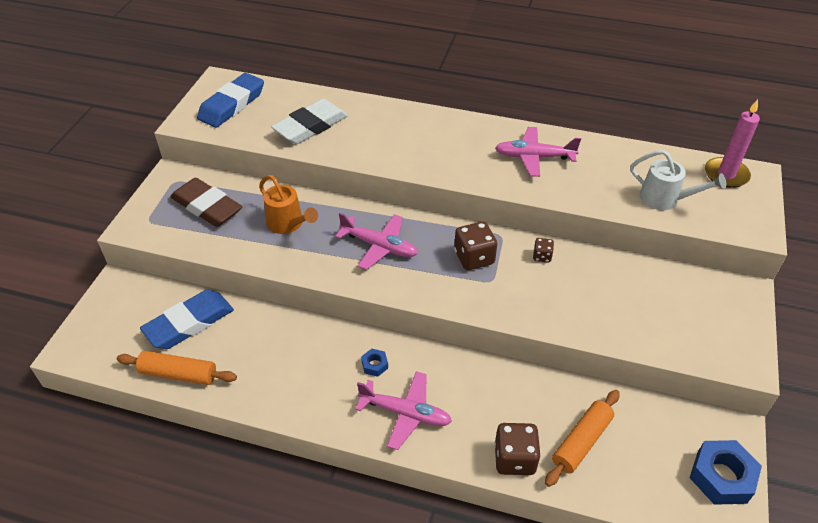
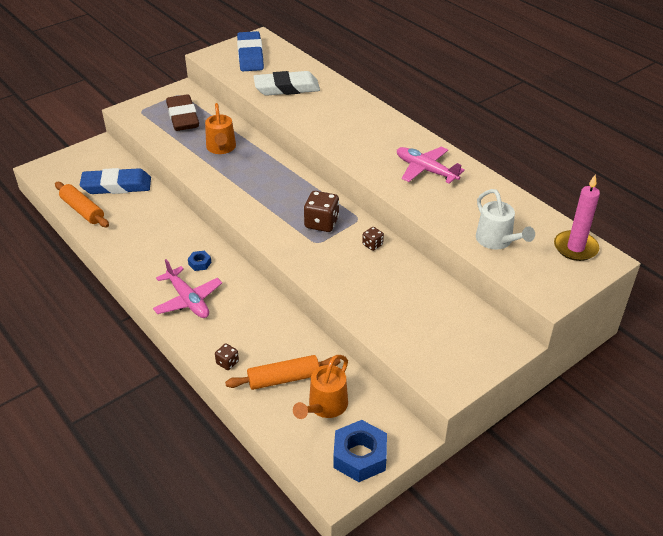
camera: 35 degrees right, 5 degrees down
blue eraser [197,73,264,128] -> blue eraser turned 75 degrees counterclockwise [237,31,264,71]
pink plane [335,213,418,270] -> none
brown dice [494,423,541,475] -> brown dice [215,344,239,370], size x0.53
none -> orange watering can [293,355,348,419]

